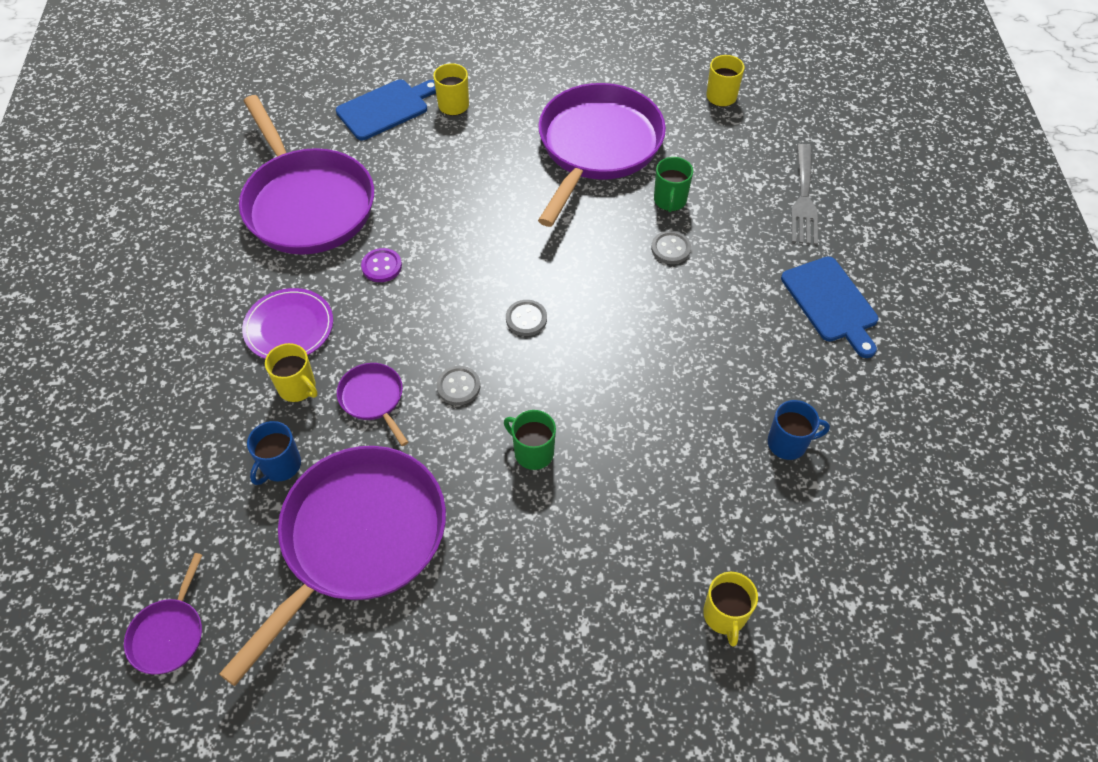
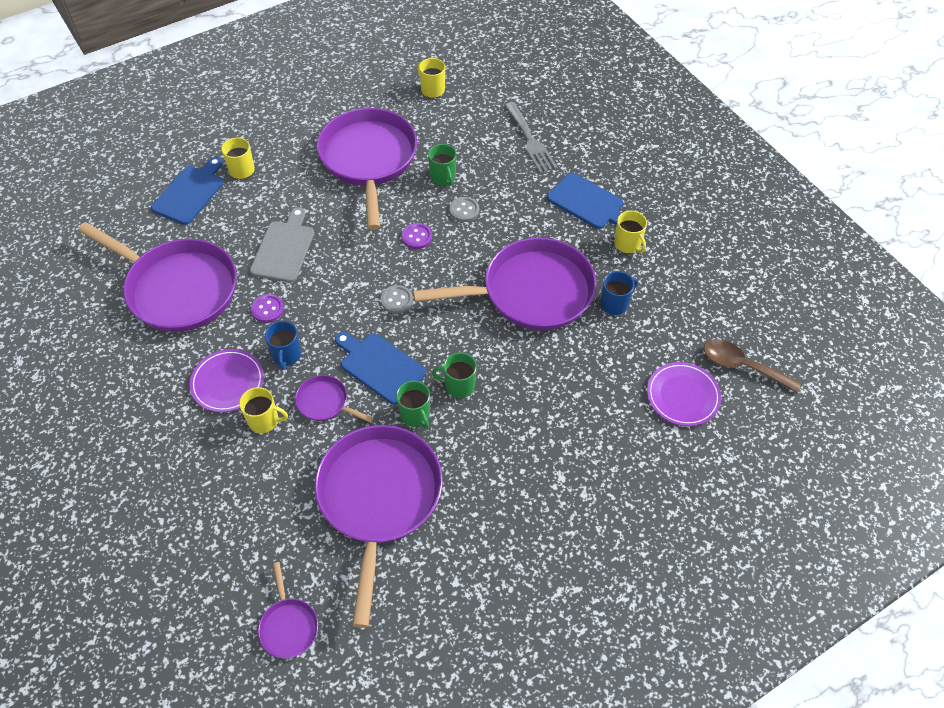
camera: 30 degrees left, 0 degrees up
blue mug [247,421,301,485] -> blue mug moved to [265,321,301,370]
grey button [437,366,480,405] -> blue cutting board [335,332,426,405]
yellow mug [703,572,758,647] -> yellow mug moved to [614,211,647,253]
none -> grey cutting board [250,207,314,283]
none -> green mug [396,381,430,428]
none -> purple button [402,223,432,249]
none -> purple pan [413,237,597,330]
none -> purple plate [647,362,721,426]
none -> brown spoon [704,339,801,393]

